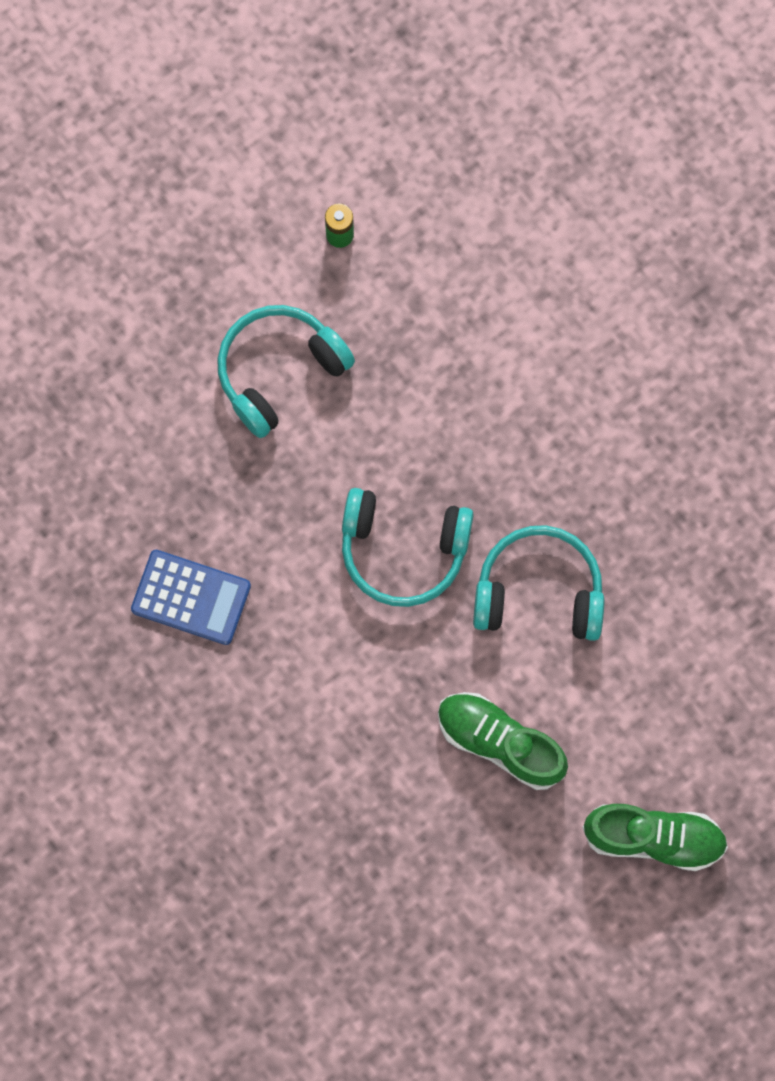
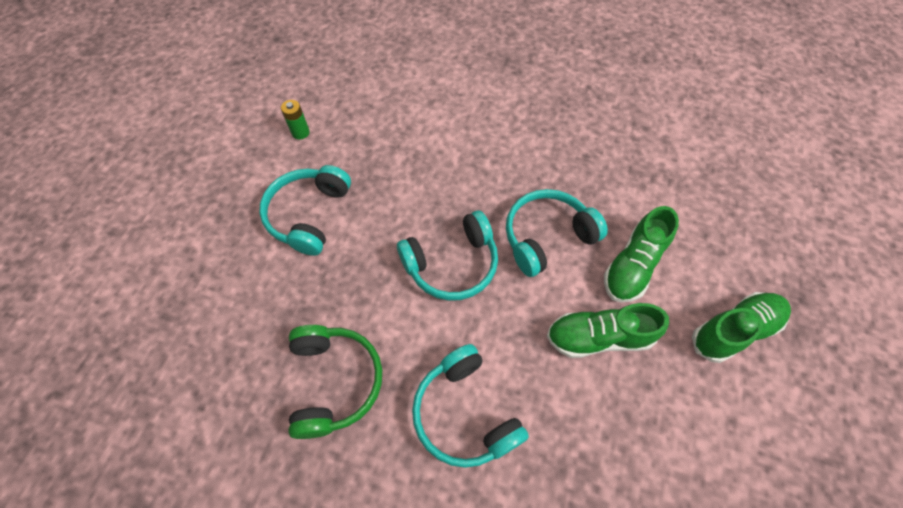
camera: 35 degrees left, 15 degrees down
blue calculator [131,550,251,645] -> green headphones [289,325,382,439]
none -> turquoise headphones [412,344,529,468]
none -> green shoe [604,206,679,302]

